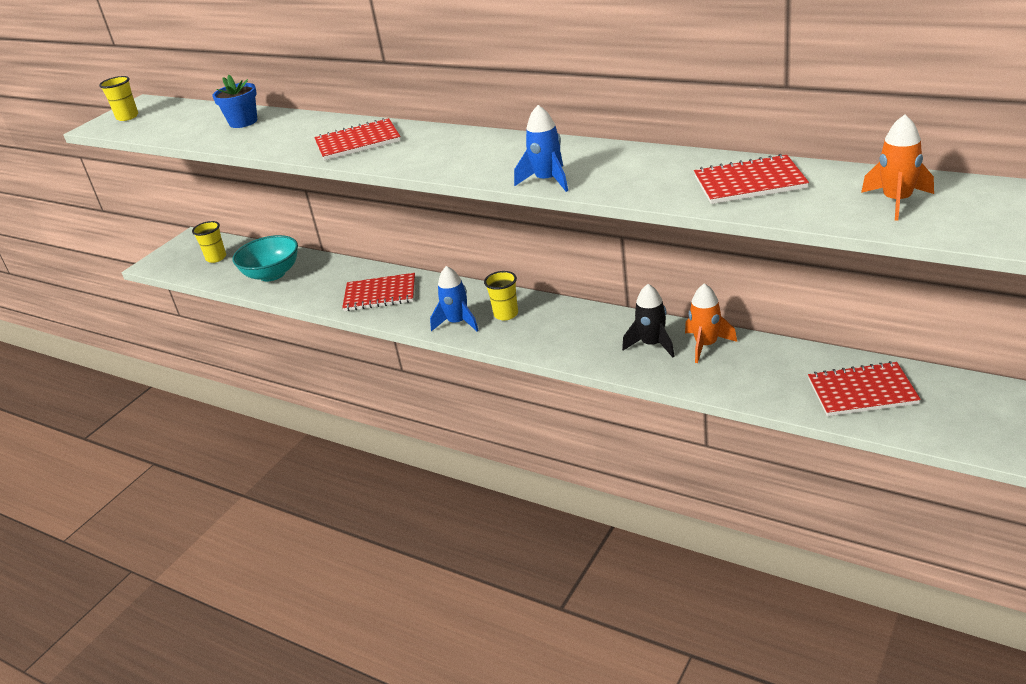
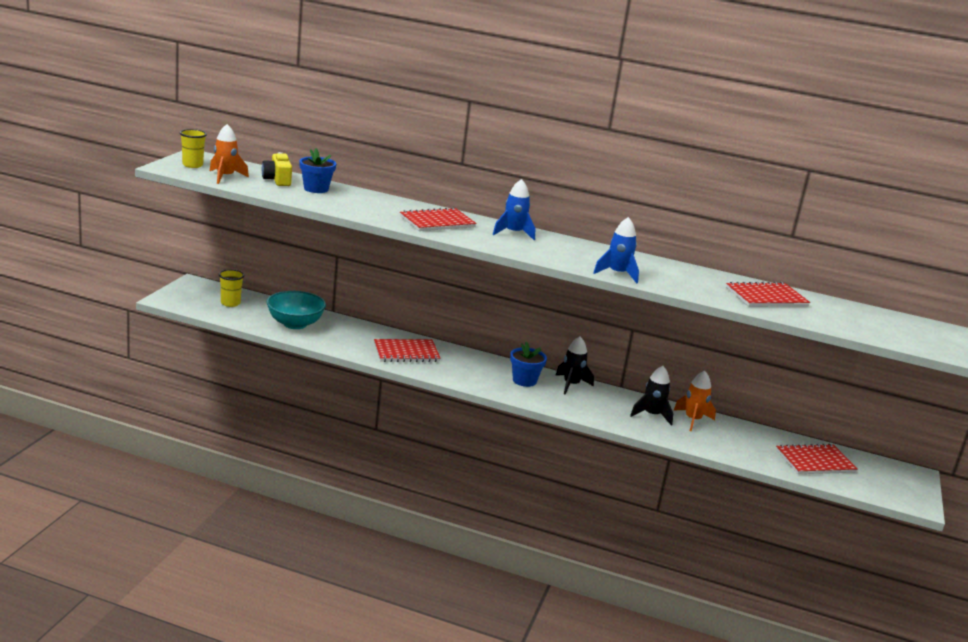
camera: 20 degrees left, 10 degrees down
blue rocket [430,266,479,332] -> blue rocket moved to [493,179,535,240]
yellow cup [484,271,518,320] -> blue flower pot [510,342,547,387]
orange rocket [861,114,934,221] -> orange rocket moved to [210,124,249,184]
none -> yellow camera [262,152,292,186]
none -> black rocket [555,337,594,395]

